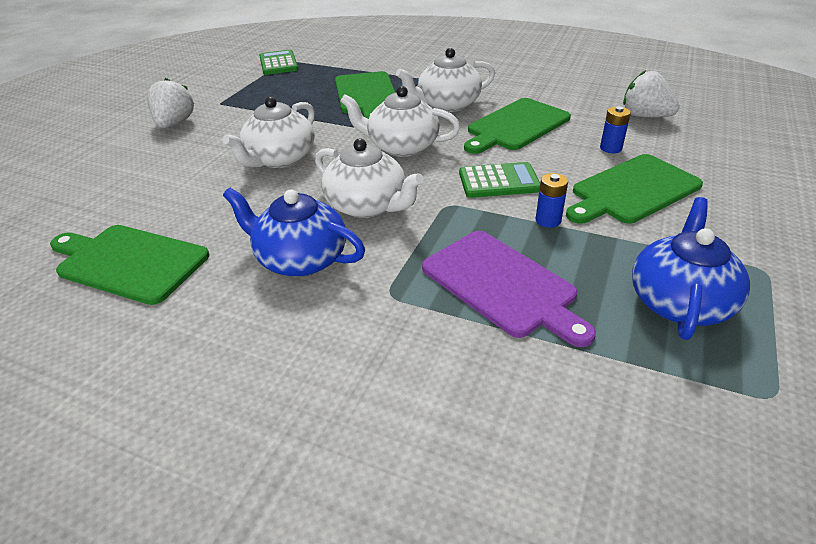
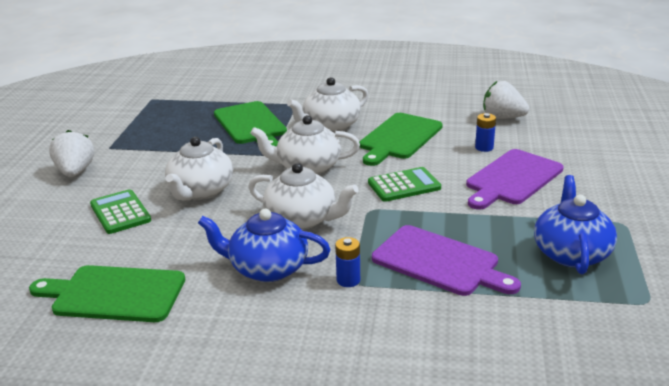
camera: 15 degrees left, 10 degrees down
green calculator [259,50,298,75] -> green calculator moved to [90,189,151,234]
blue battery [536,173,568,228] -> blue battery moved to [335,237,360,287]
green cutting board [566,154,703,224] -> purple cutting board [466,149,564,210]

